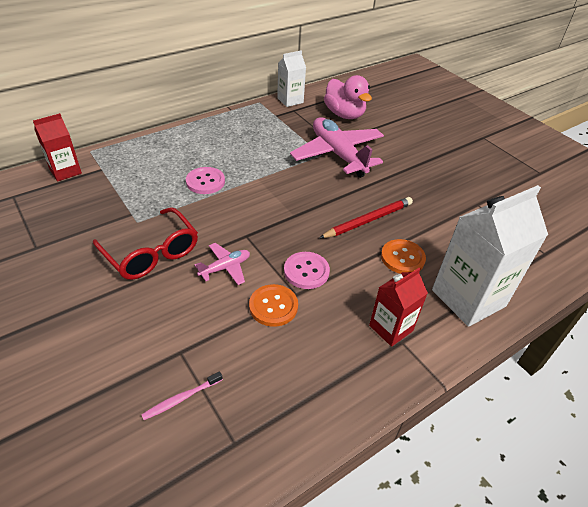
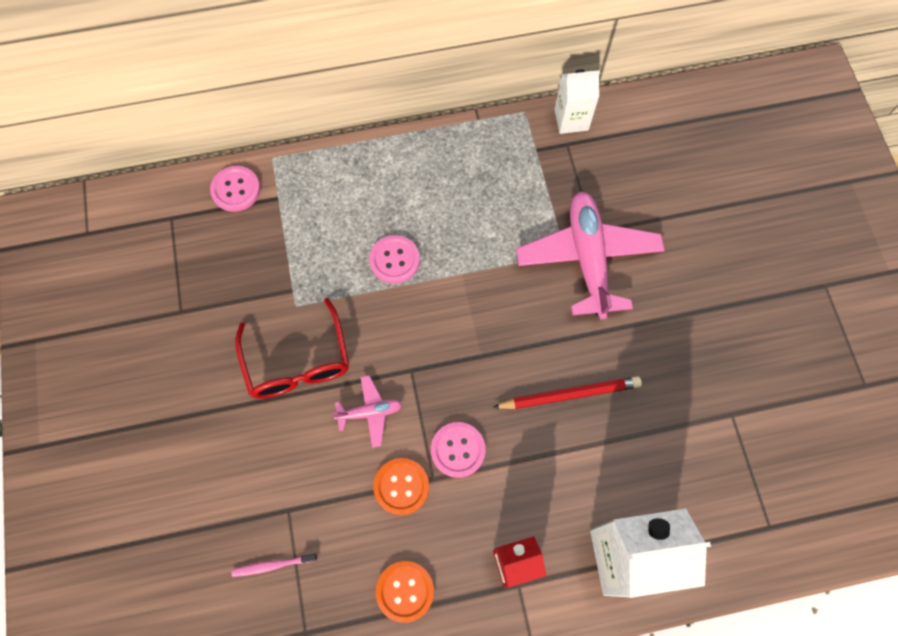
camera: 25 degrees right, 25 degrees up
red carton [33,113,82,181] -> pink button [210,166,260,212]
pink duck [324,75,372,119] -> none
orange button [381,239,426,274] -> orange button moved to [376,561,434,623]

